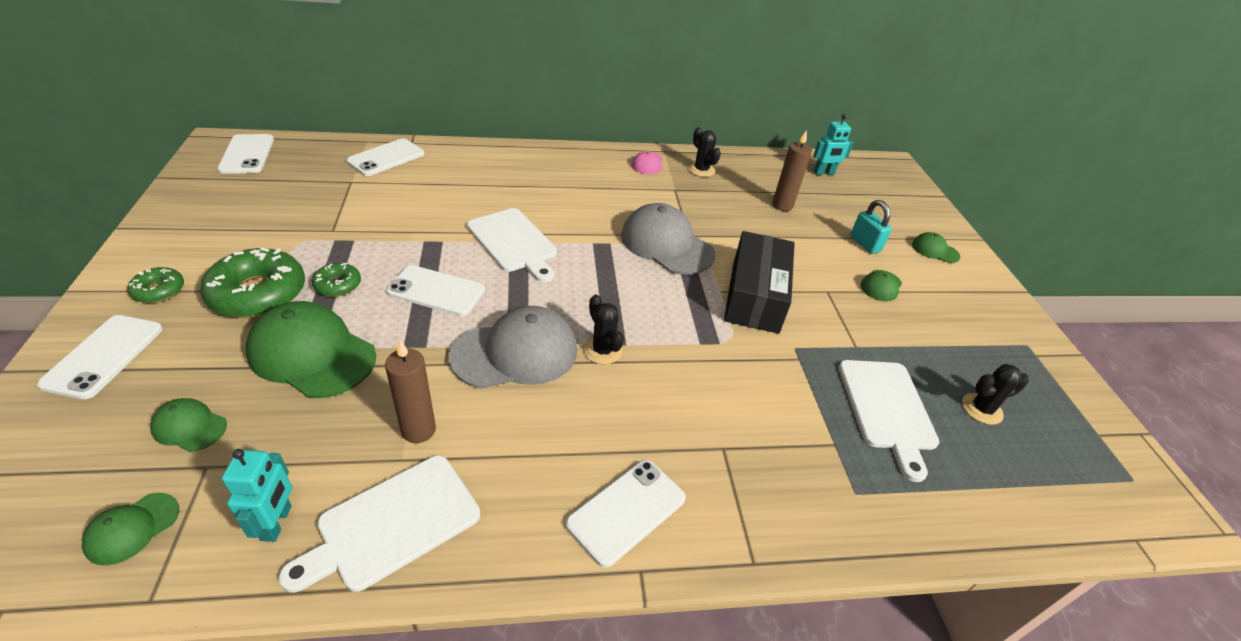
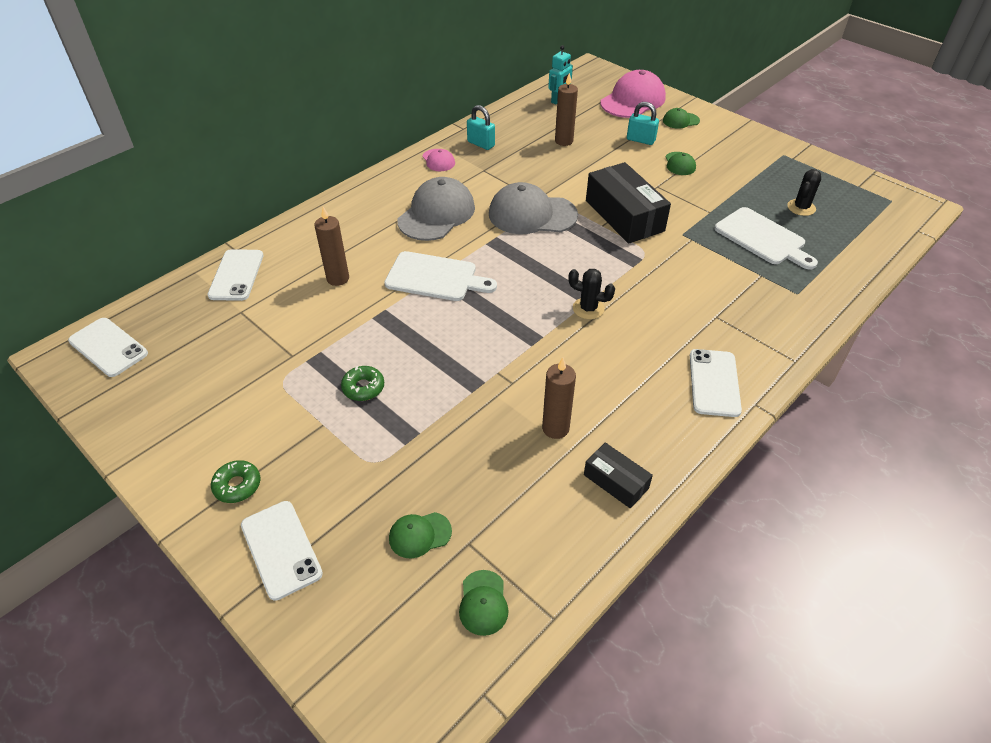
camera: 35 degrees left, 5 degrees up
green donut [200,248,305,318] -> none
turquoise robot [222,449,292,542] -> none
green cap [246,301,376,398] -> none
white cutting board [279,455,480,593] -> black box [584,443,653,508]
white phone [386,265,485,316] -> none
grey cap [449,306,577,389] -> grey cap moved to [397,177,475,241]
black cactus [688,127,721,177] -> turquoise padlock [467,105,495,150]
none -> brown candle [314,207,349,286]
none -> pink cap [600,70,666,118]

